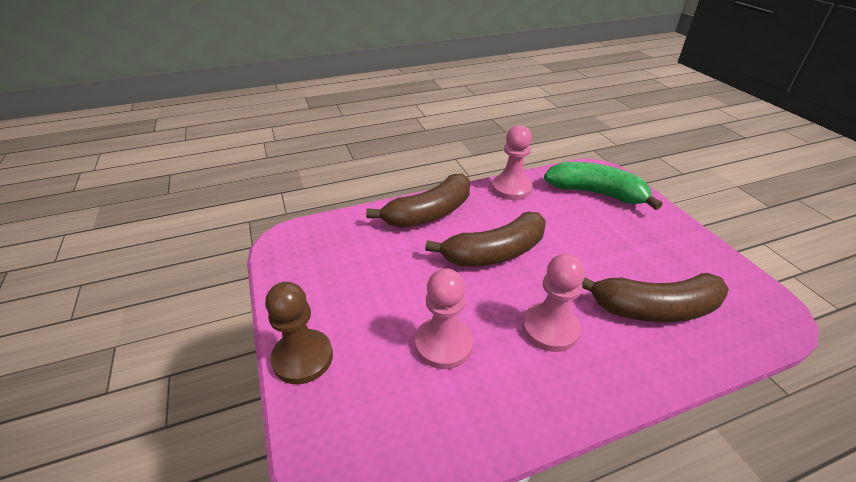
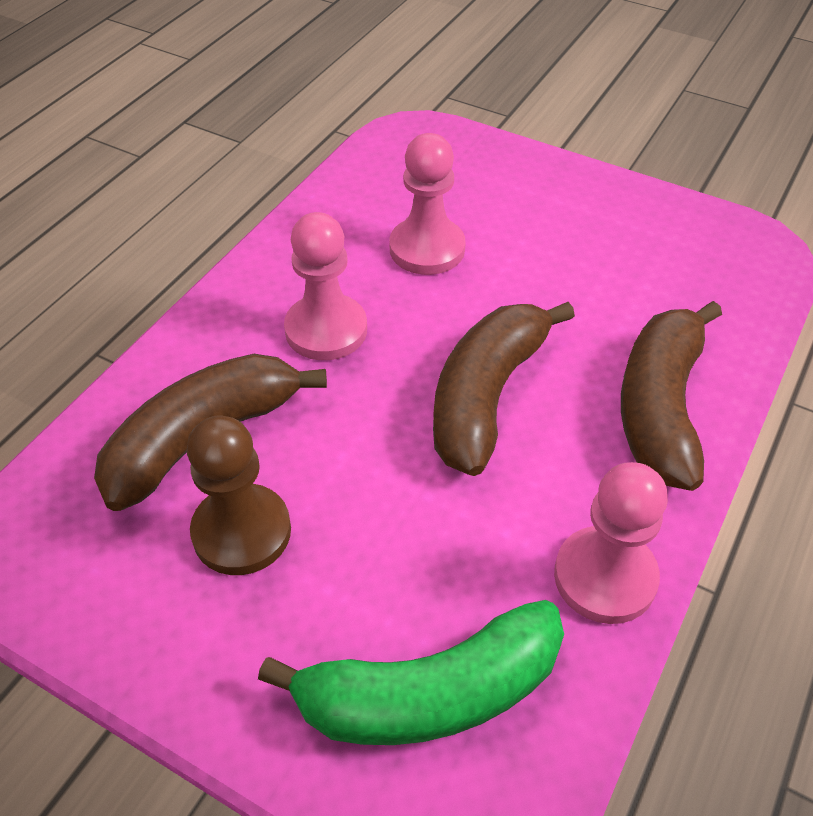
camera: 140 degrees right, 10 degrees up
brown pawn [265,282,333,384] -> brown pawn moved to [187,416,291,575]

